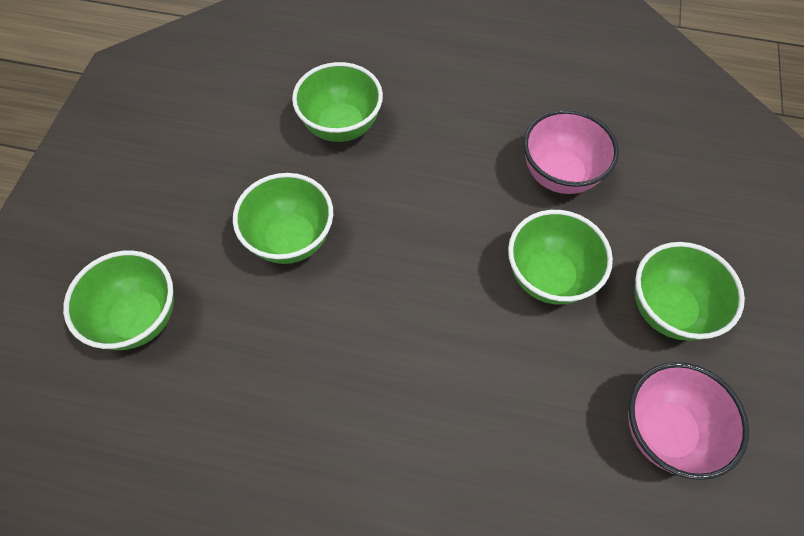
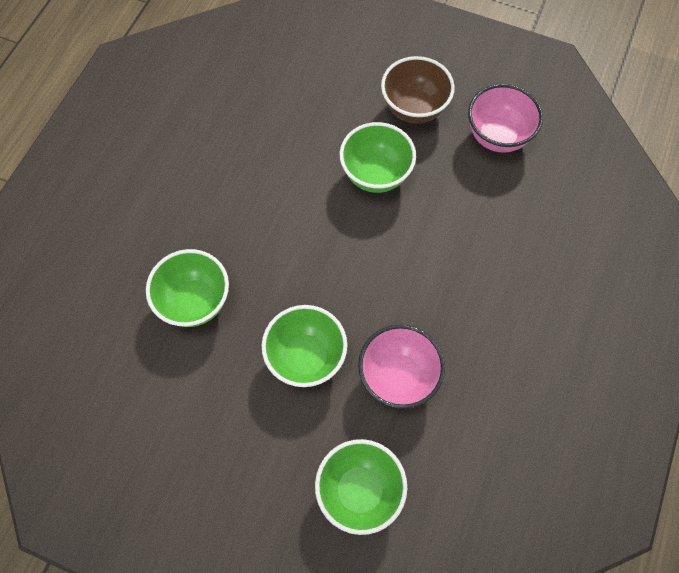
camera: 80 degrees left, 5 degrees up
pink bowl [523,109,619,194] -> pink bowl moved to [358,324,445,409]
green bowl [635,242,745,341] -> brown bowl [381,56,455,124]

